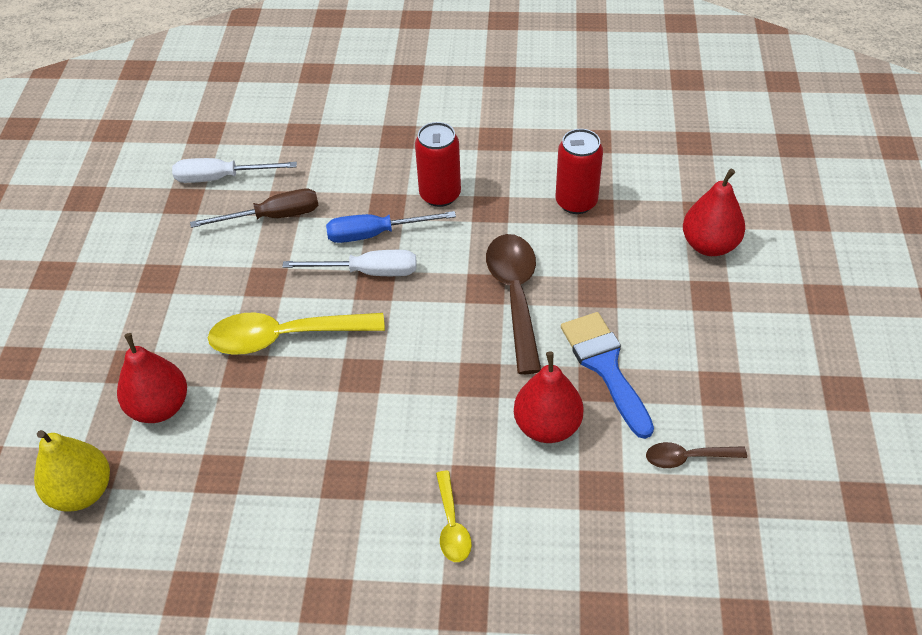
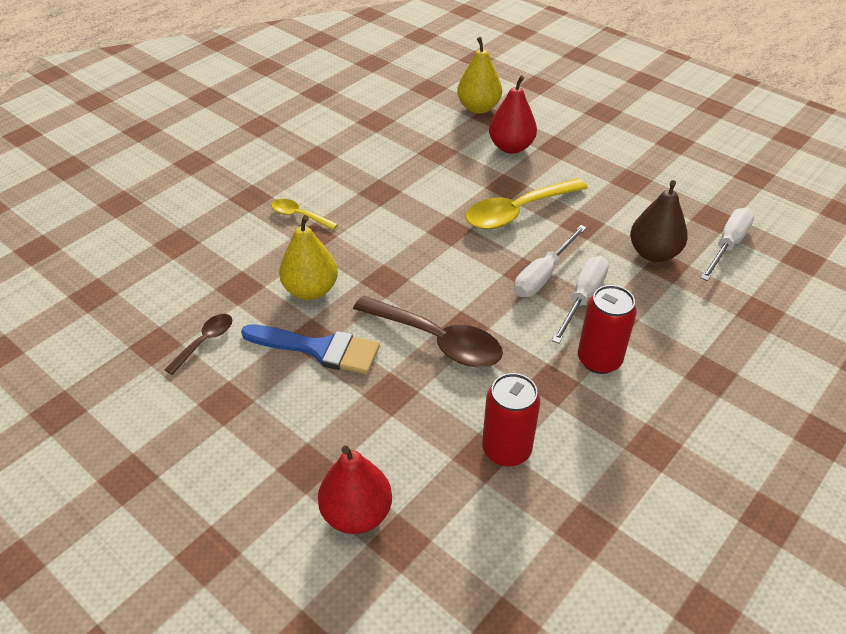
camera: 125 degrees right, 5 degrees down
brown screwdriver [190,189,318,228] -> brown pear [630,180,688,262]
yellow spoon [208,312,385,355] -> yellow spoon turned 150 degrees counterclockwise [466,178,588,229]
blue screwdriver [326,211,456,243] -> white screwdriver [552,256,609,344]
red pear [514,351,584,443] -> yellow pear [279,215,338,300]

